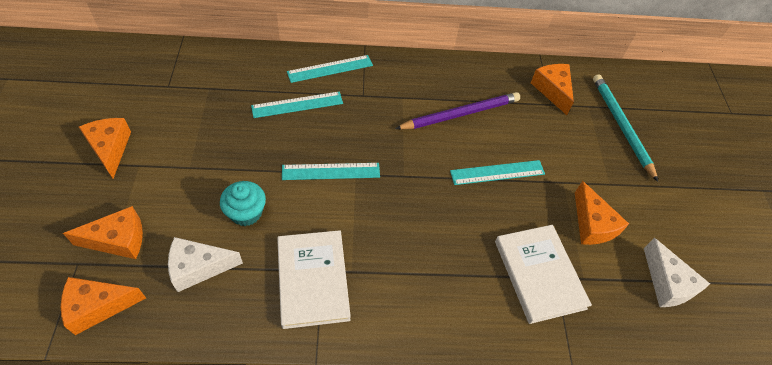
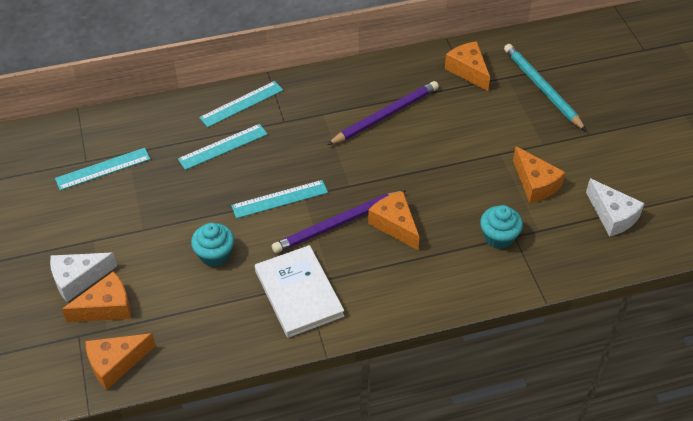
camera: 10 degrees left, 5 degrees down
orange cheese [79,118,131,179] -> orange cheese moved to [368,191,419,250]
white cheese [168,237,243,292] -> white cheese moved to [50,252,117,302]
turquoise ruler [450,160,545,185] -> turquoise ruler moved to [55,148,150,190]
white book [495,225,592,324] -> turquoise cupcake [480,205,523,249]
none -> purple pencil [272,191,406,253]

